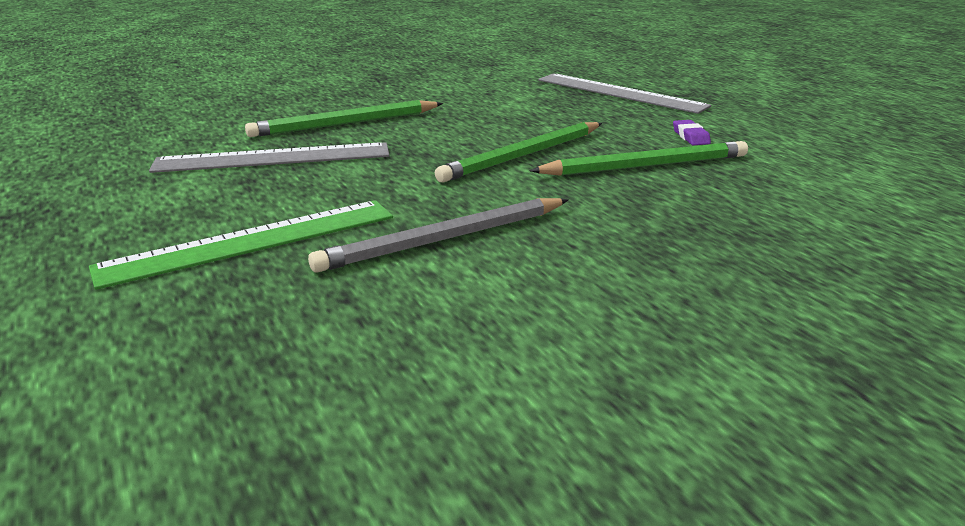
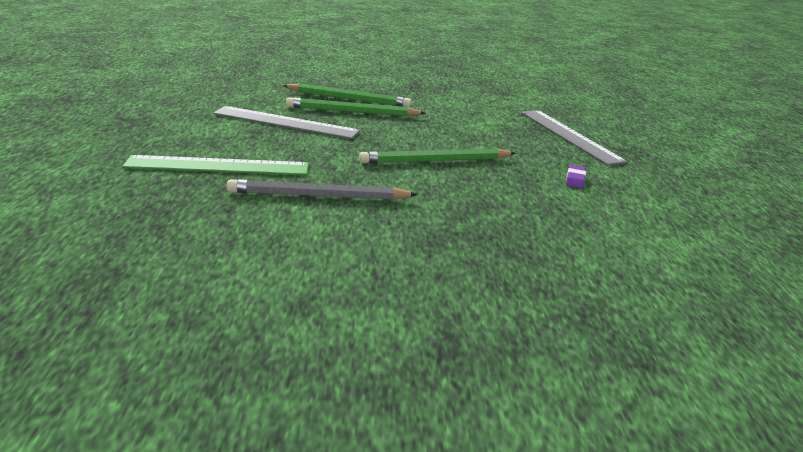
camera: 25 degrees right, 0 degrees up
green pencil [530,141,748,176] -> green pencil moved to [283,83,411,107]

